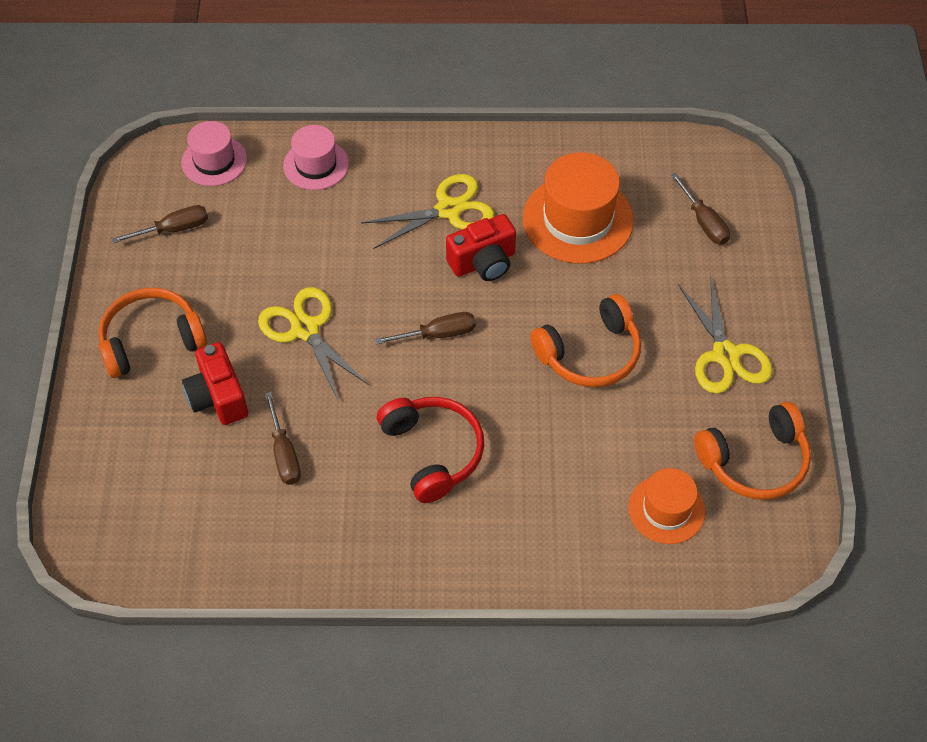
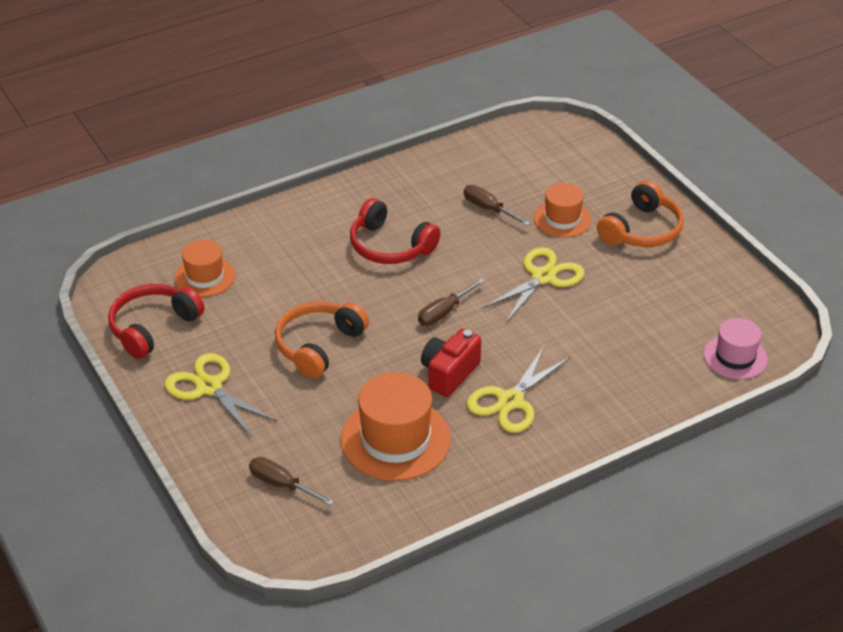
camera: 150 degrees right, 15 degrees down
brown screwdriver [112,205,208,244] -> none
red camera [182,342,248,425] -> orange hat [534,183,592,237]
yellow scissors [258,287,369,402] -> yellow scissors turned 75 degrees counterclockwise [482,247,585,323]
pink hat [283,125,349,190] -> none
orange headphones [694,402,811,500] -> red headphones [108,284,205,359]

